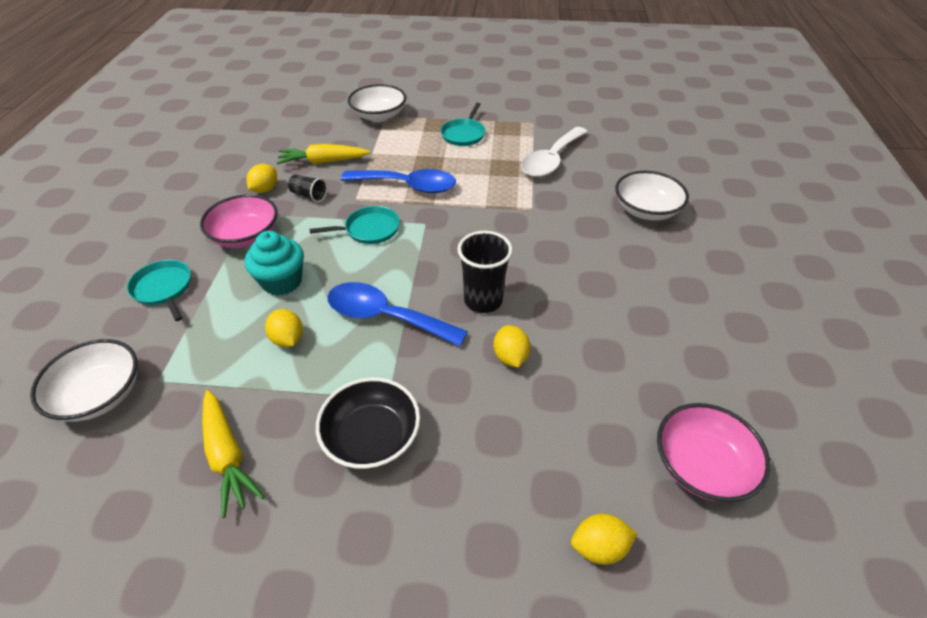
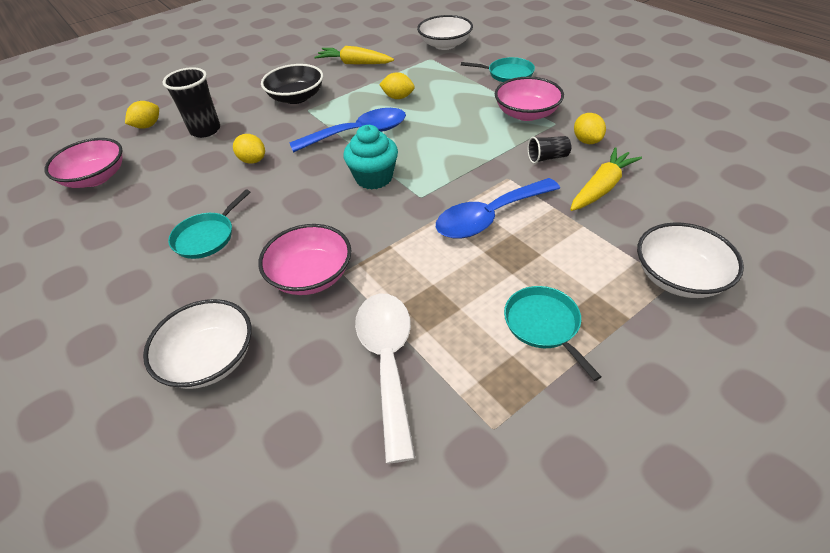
camera: 140 degrees right, 0 degrees up
turquoise cupcake [245,231,304,296] -> turquoise cupcake moved to [343,125,398,190]
turquoise pan [309,206,400,244] -> turquoise pan moved to [168,189,250,259]
black cup [457,231,513,313] -> black cup moved to [163,67,220,138]
none -> pink bowl [259,224,351,295]

